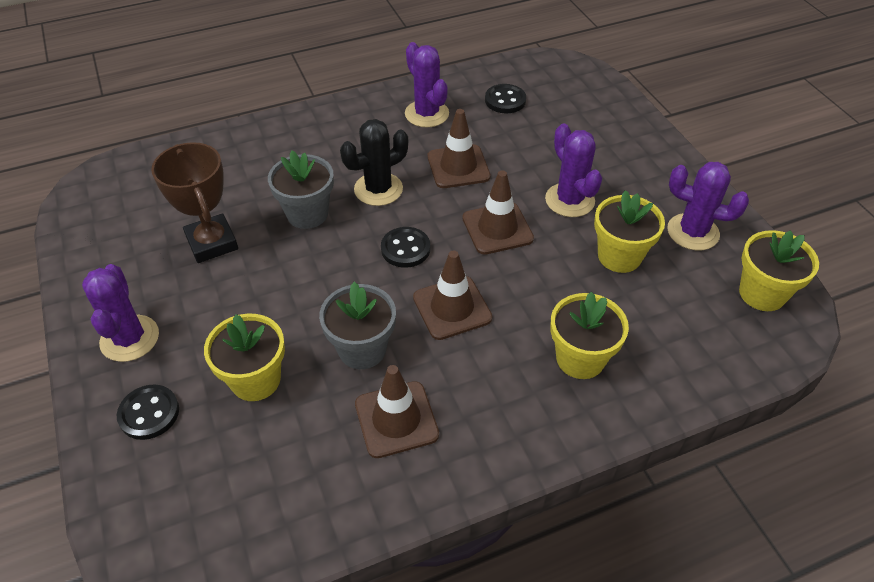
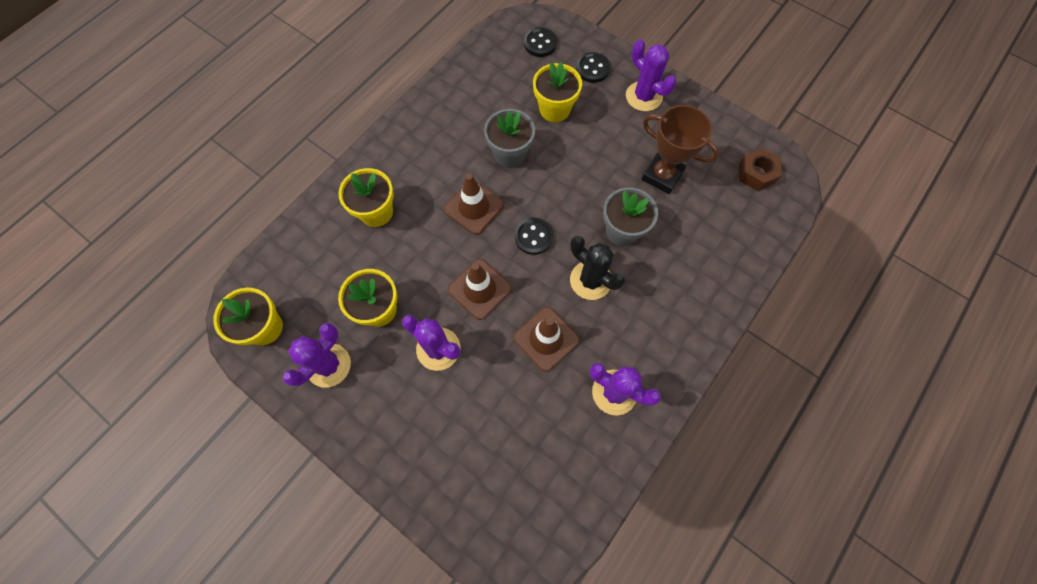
camera: 150 degrees right, 20 degrees up
black cactus [340,119,408,206] -> black cactus turned 75 degrees counterclockwise [570,236,625,300]
brown traffic cone [355,365,439,458] -> none
black button [485,84,526,113] -> black button moved to [524,27,557,57]
purple cactus [667,162,749,250] -> purple cactus turned 45 degrees counterclockwise [283,323,351,388]
none -> brown nut [739,148,782,191]

